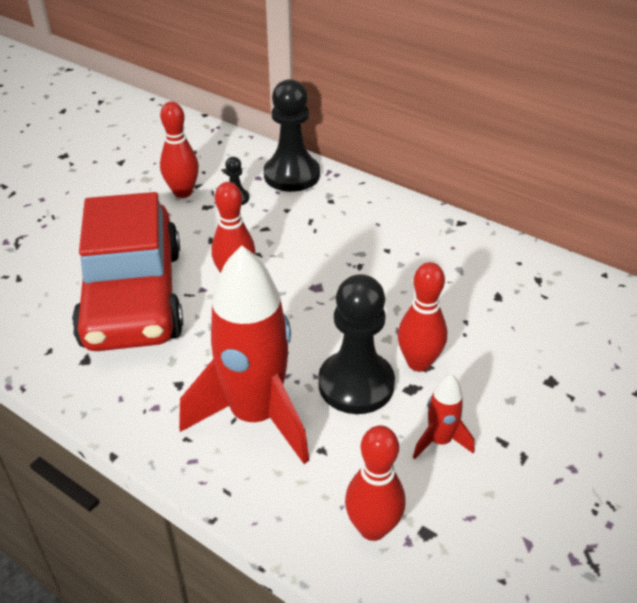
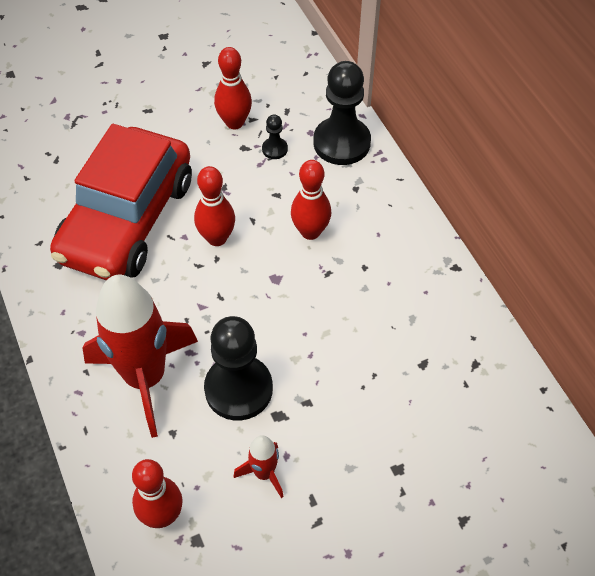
camera: 30 degrees right, 15 degrees up
red bowling pin [397,262,447,371] -> red bowling pin moved to [291,160,331,240]

